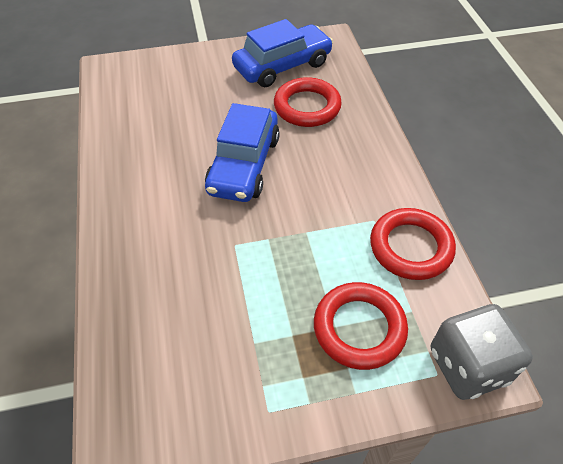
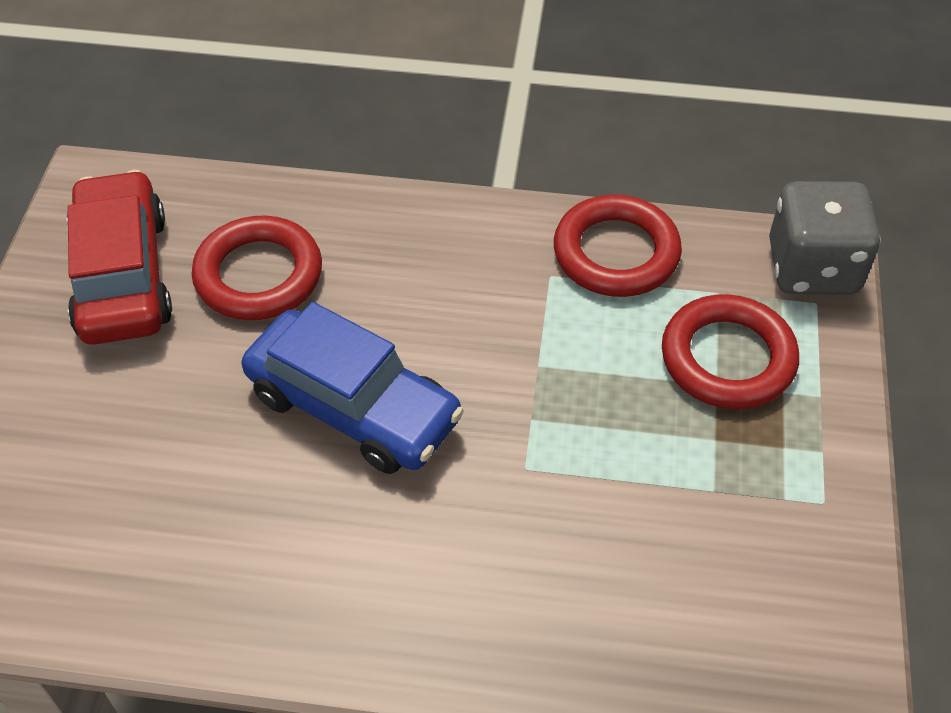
camera: 70 degrees left, 0 degrees up
blue car [232,19,333,87] -> red car [67,170,172,345]

